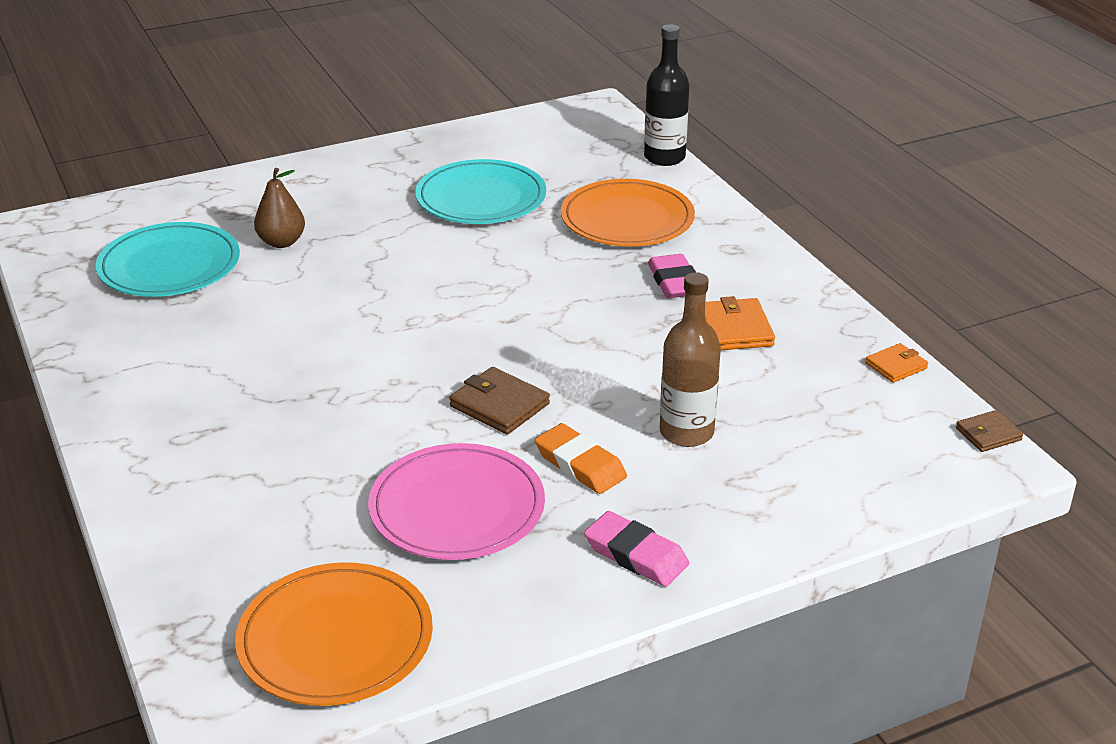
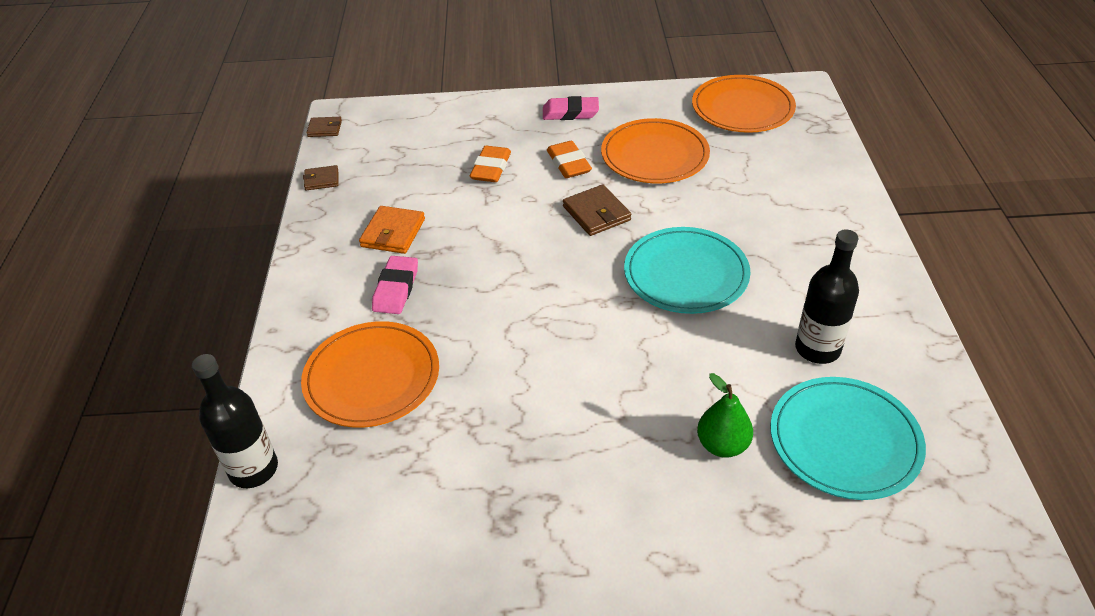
camera: 155 degrees left, 10 degrees up
brown pear [254,168,305,248] -> green pear [697,373,753,458]
pink plate [368,443,545,560] -> orange plate [601,118,710,183]
turquoise plate [415,159,546,224] -> turquoise plate moved to [624,227,750,314]
pink eraser [584,511,689,587] -> pink eraser turned 60 degrees counterclockwise [543,96,599,120]
brown bottle [660,272,721,447] -> orange eraser [470,146,511,182]
orange wallet [865,343,928,383] -> brown wallet [303,165,338,191]
none -> black bottle [795,230,859,364]

